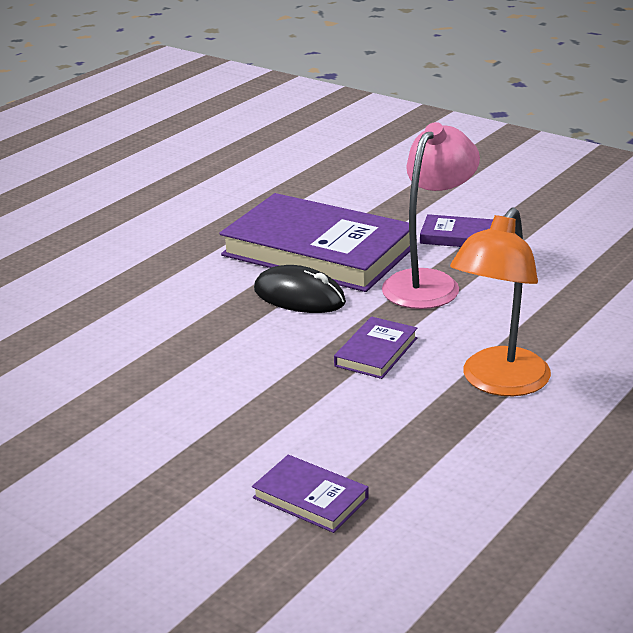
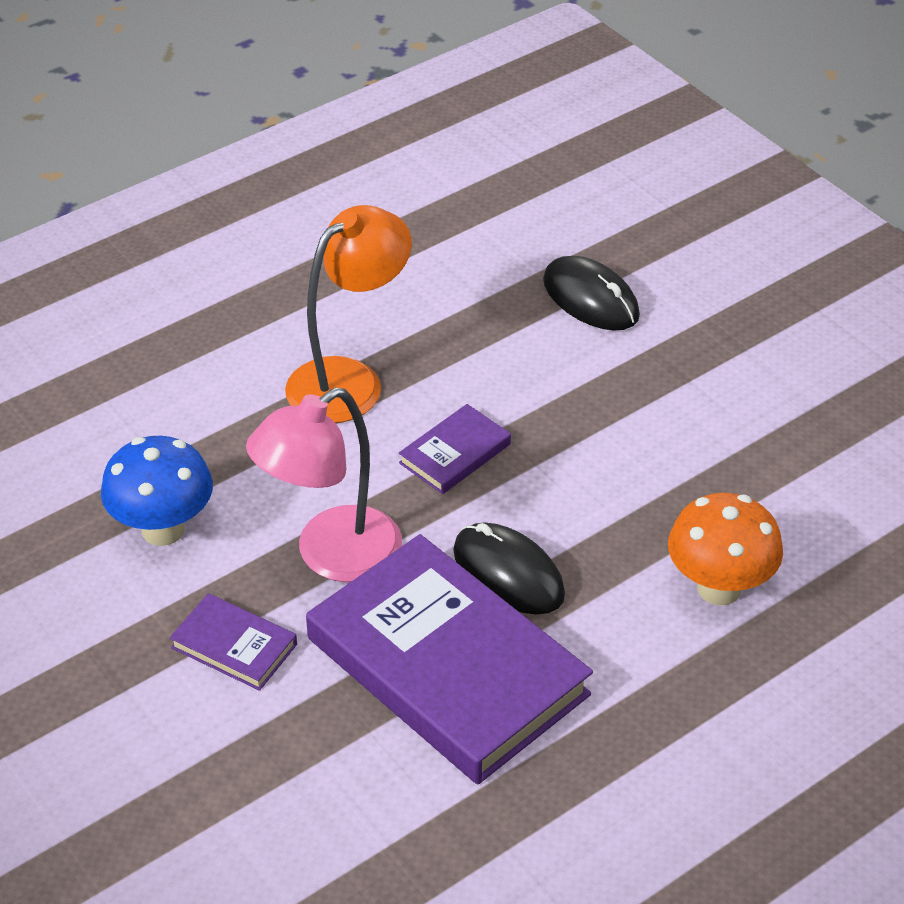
camera: 165 degrees left, 15 degrees up
purple book [252,455,369,533] -> black mouse [543,256,640,331]
none -> blue mushroom [101,436,213,546]
none -> orange mushroom [668,493,783,606]

